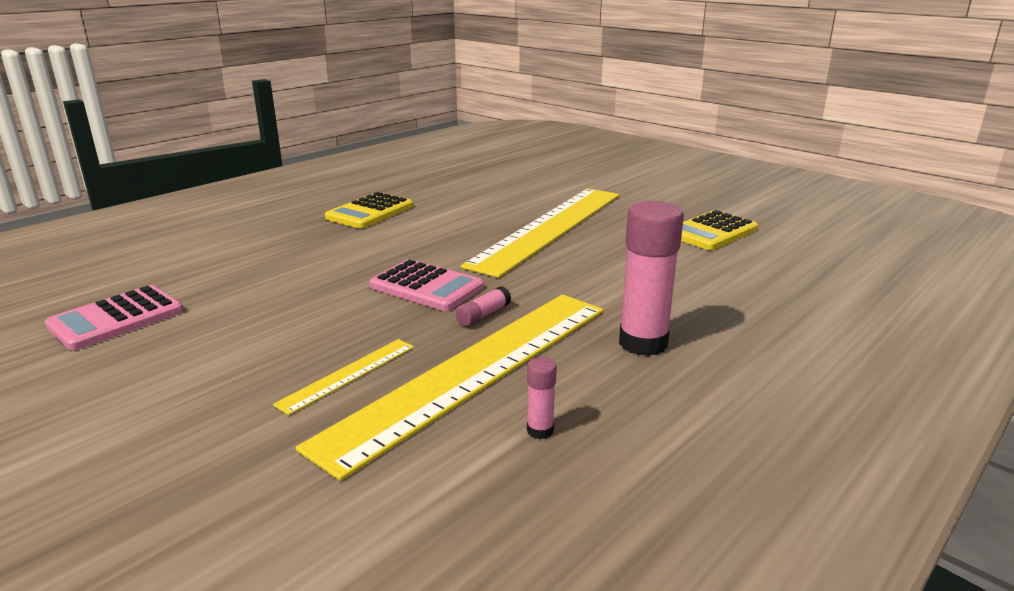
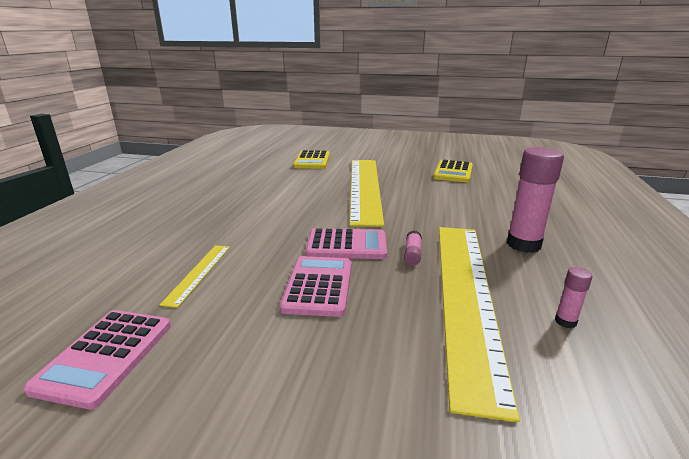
camera: 30 degrees left, 0 degrees up
yellow ruler [273,339,414,415] -> yellow ruler moved to [160,245,230,308]
yellow calculator [325,192,413,229] -> yellow calculator moved to [293,150,330,169]
none -> pink calculator [280,256,352,317]

